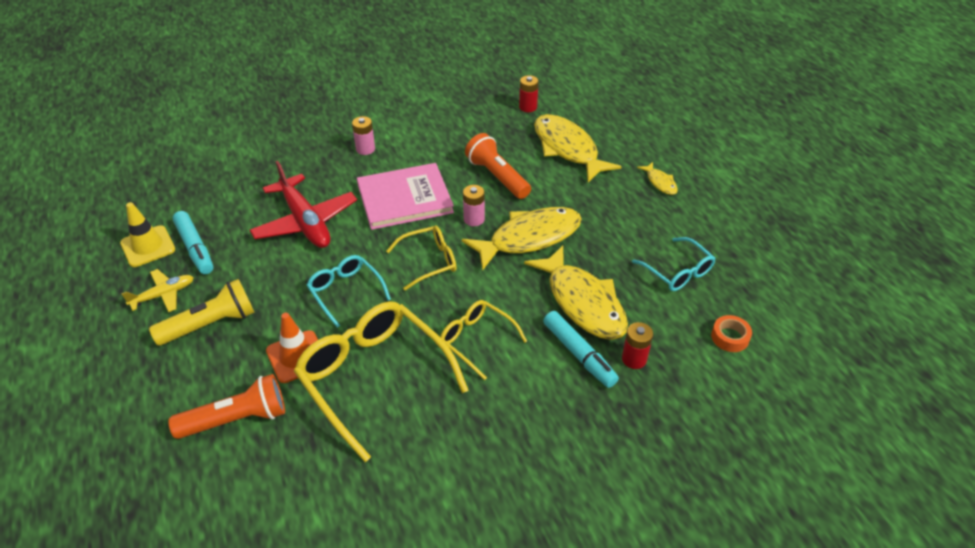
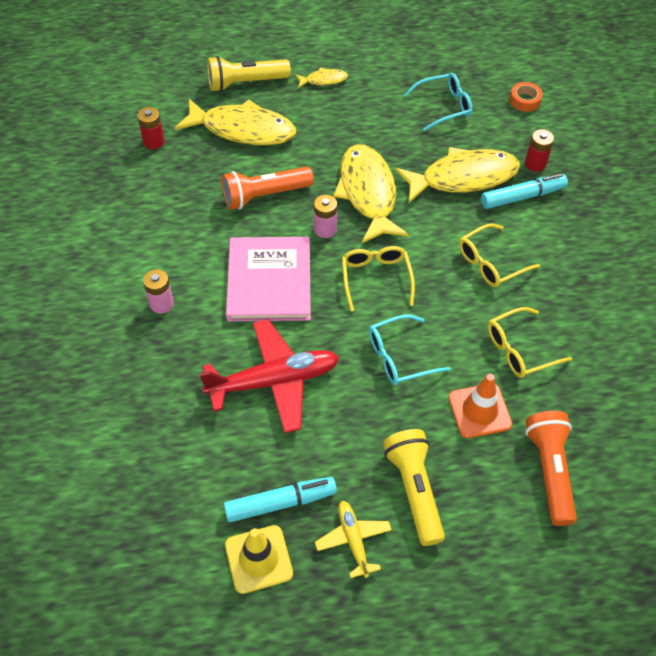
camera: 75 degrees left, 10 degrees up
yellow glasses [294,301,469,462] -> yellow glasses [488,307,572,378], size x0.54
yellow fish [534,114,621,182] -> yellow fish turned 150 degrees counterclockwise [174,99,296,145]
none -> yellow flashlight [207,56,291,92]

